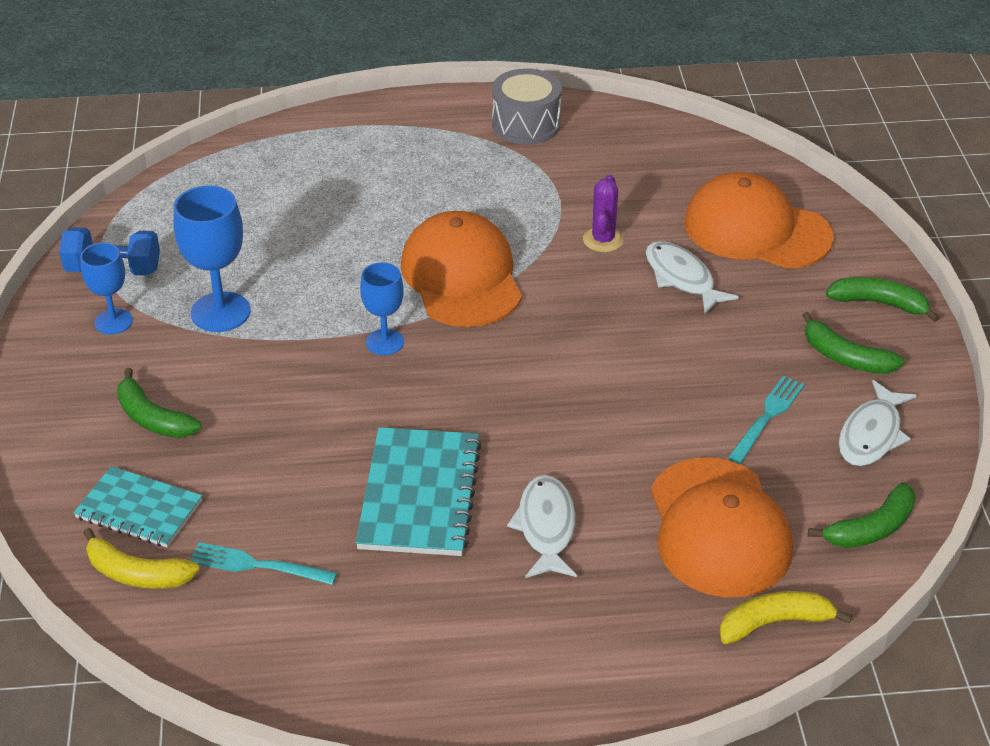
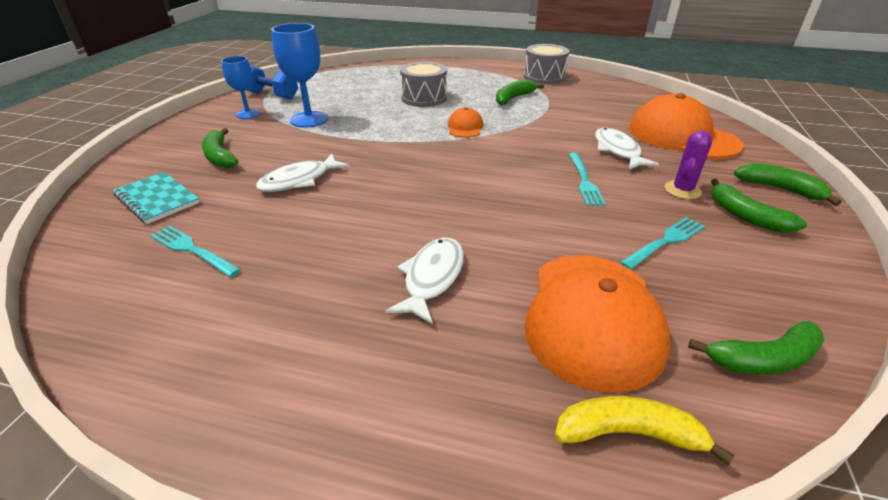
camera: 20 degrees right, 5 degrees down
yellow banana [83,528,200,589] -> none
turquoise notebook [355,427,482,556] -> none
blue goblet [360,263,404,355] -> none
orange cap [401,211,522,327] -> orange cap [448,107,483,138], size x0.47
purple cactus [583,175,624,252] -> purple cactus moved to [664,130,712,199]
white fish [839,380,917,466] -> white fish moved to [256,154,350,192]
none -> grey drum [400,62,447,107]
none -> green banana [496,80,544,105]
none -> turquoise fork [569,153,606,206]

